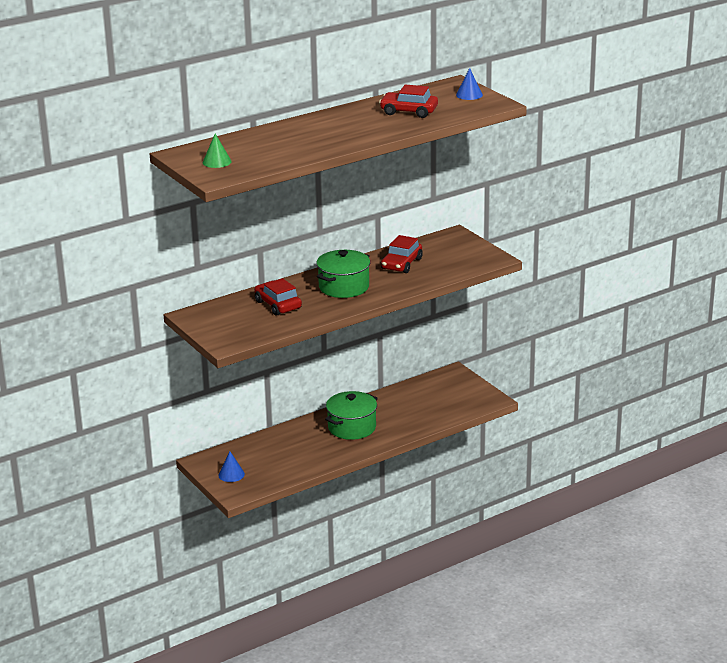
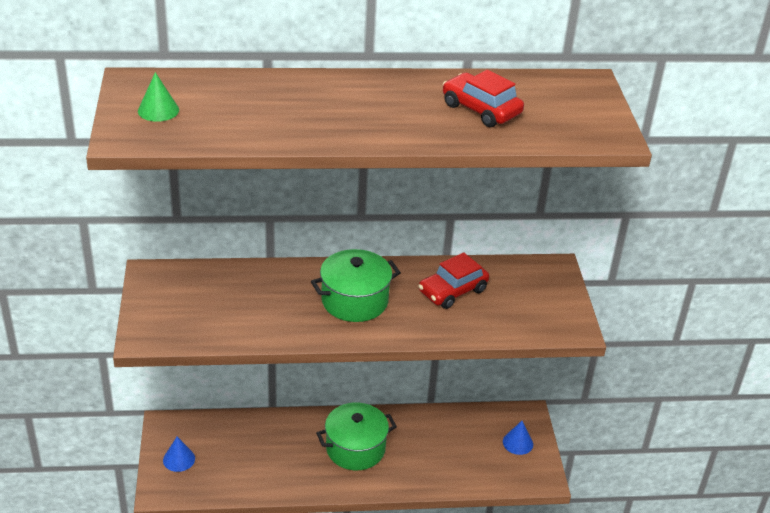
camera: 25 degrees right, 10 degrees up
red car [254,278,302,316] -> none
blue cone [456,68,483,100] -> blue cone moved to [503,421,533,455]

